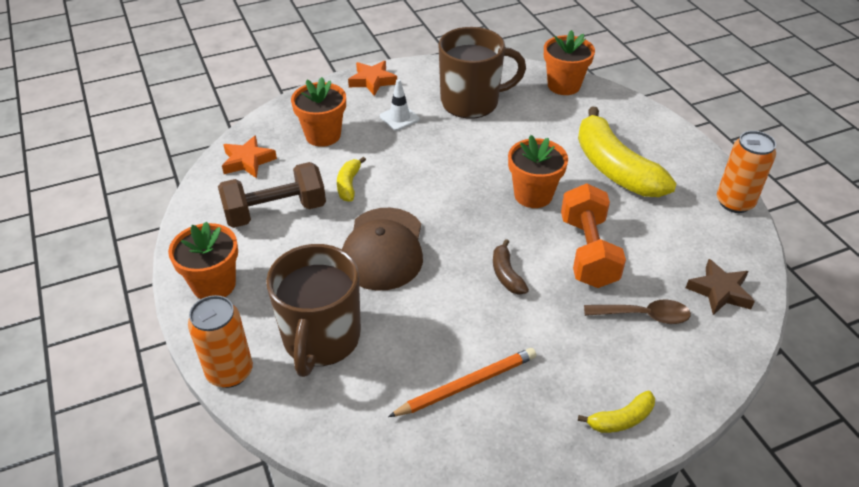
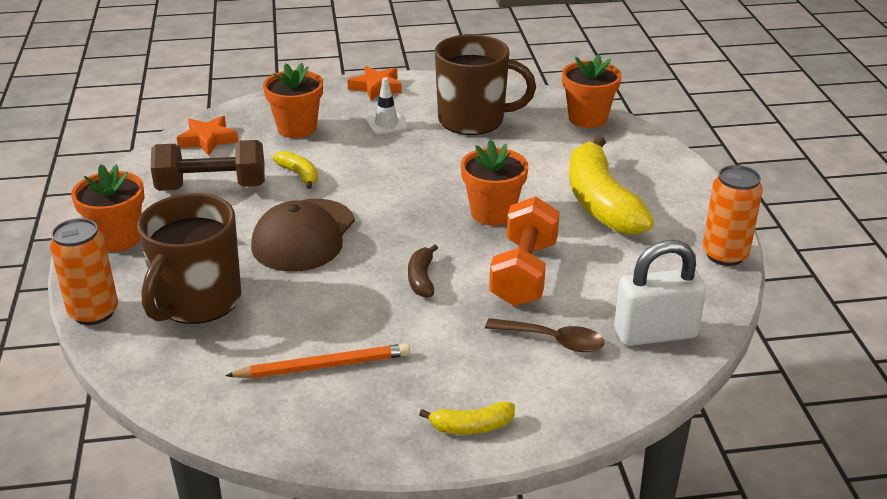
camera: 15 degrees right, 10 degrees down
yellow banana [337,157,366,202] -> yellow banana turned 120 degrees clockwise [273,151,318,189]
brown star [686,259,755,315] -> white padlock [614,240,706,346]

